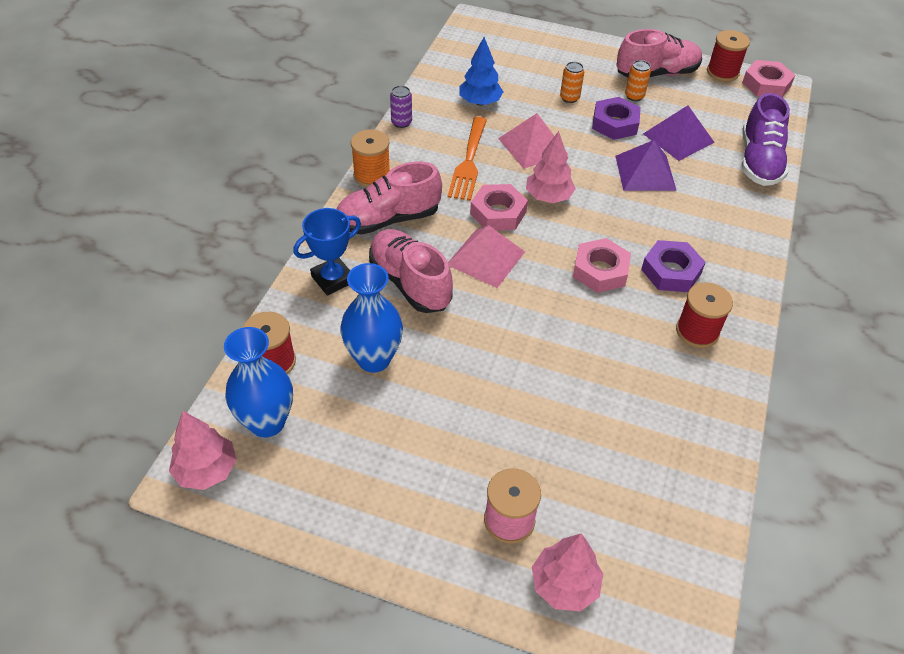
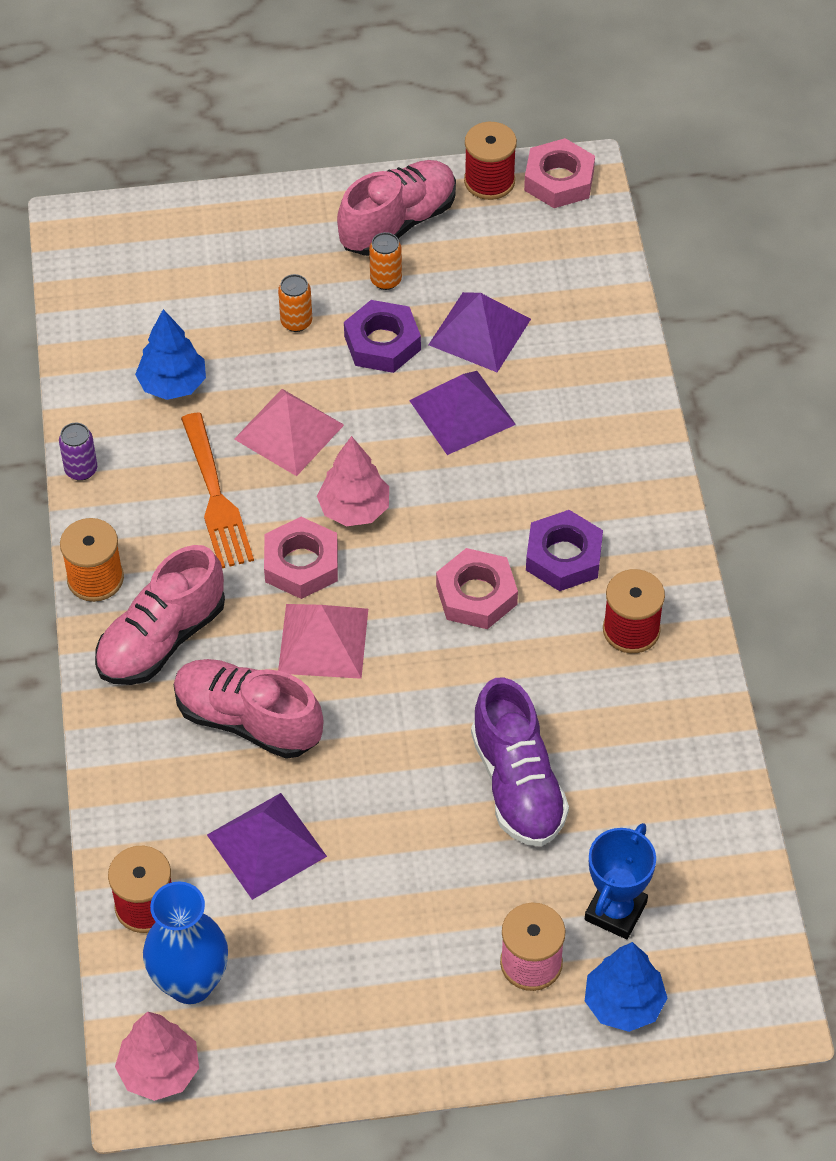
camera: 25 degrees left, 5 degrees up
blue trophy [293,208,361,296] -> blue trophy moved to [585,823,656,939]
blue vase [340,263,403,373] -> purple pyramid [207,793,327,900]
pink tree [532,533,603,611] -> blue tree [585,942,667,1032]
purple shoe [742,93,790,186] -> purple shoe moved to [471,677,569,847]

